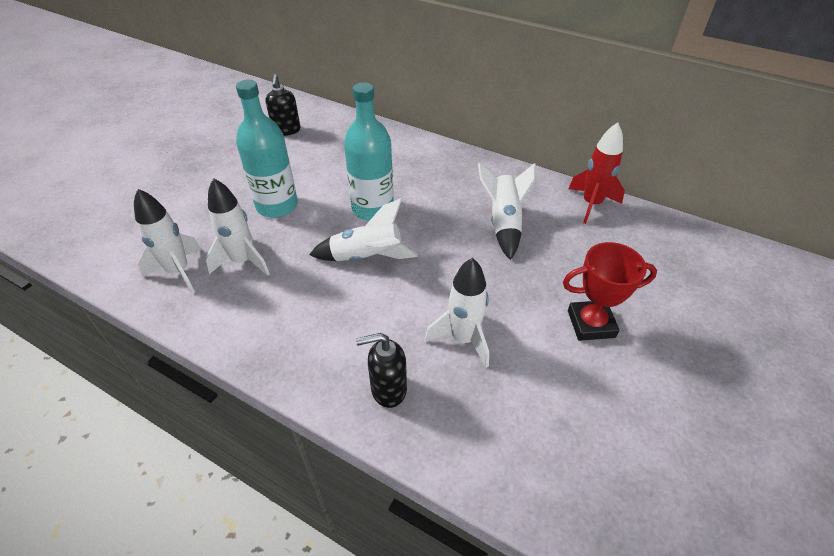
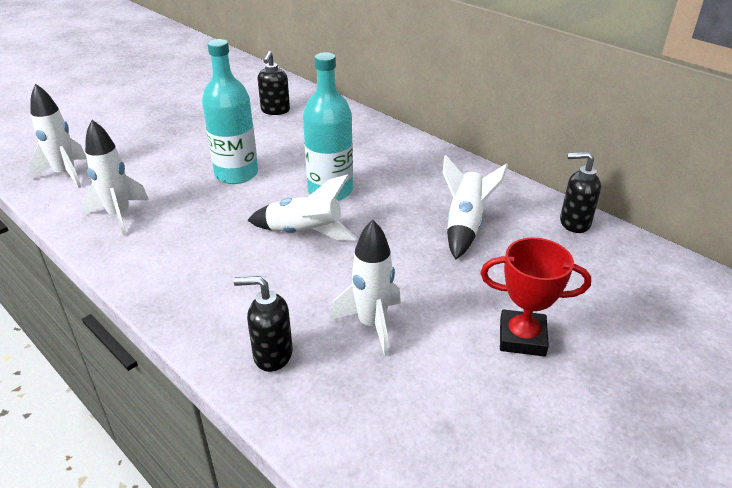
camera: 15 degrees right, 10 degrees down
white rocket [205,178,270,276] -> white rocket moved to [29,83,87,188]
red rocket [568,122,625,224] -> black soap dispenser [560,152,601,233]

